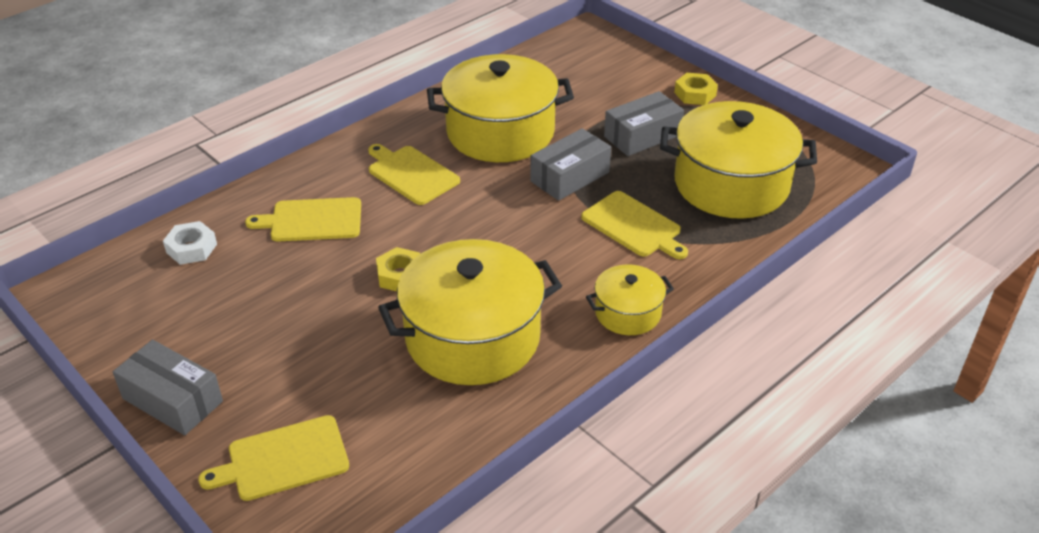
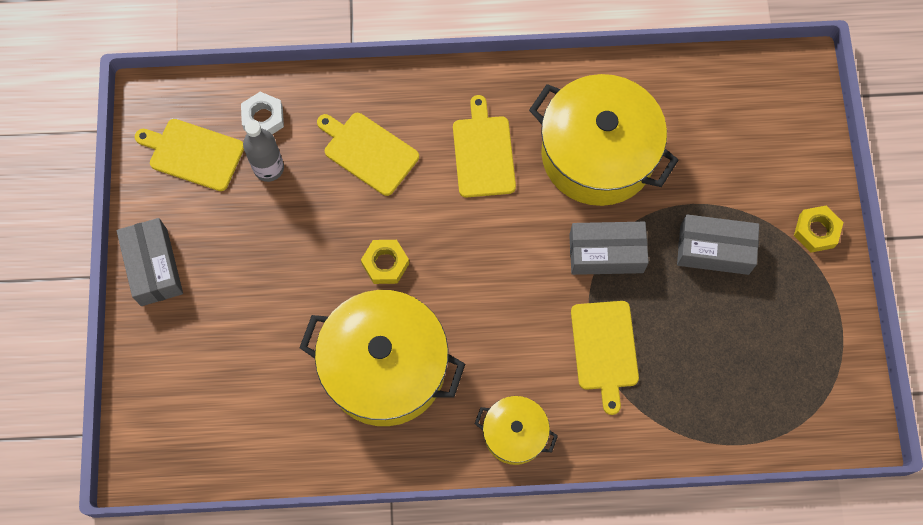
camera: 40 degrees right, 30 degrees up
yellow cutting board [198,415,349,501] -> yellow cutting board moved to [135,119,244,191]
yellow pot [660,101,817,219] -> none
none -> grey bottle [243,120,284,182]

